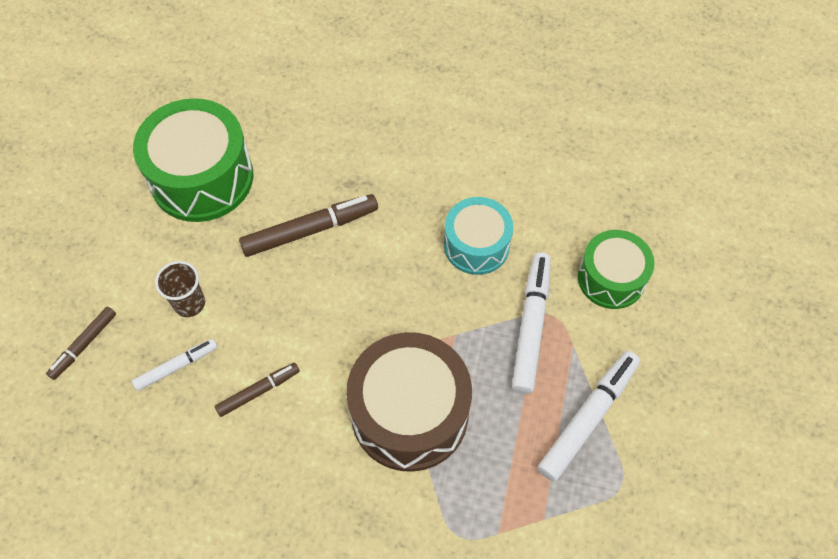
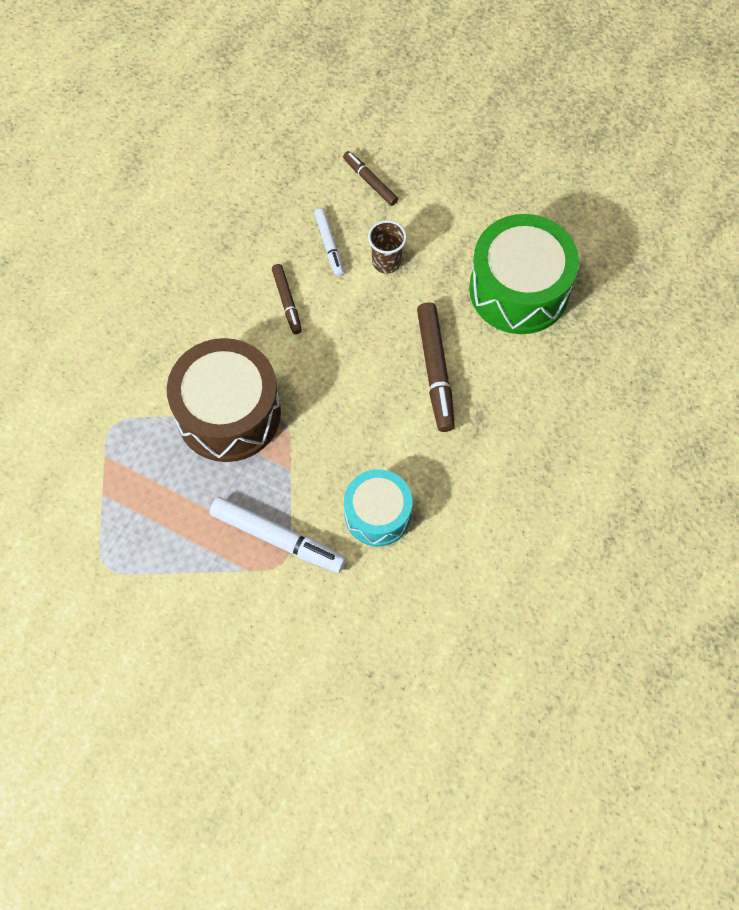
camera: 105 degrees right, 5 degrees up
white marker [538,351,640,481] -> none
green drum [578,230,654,309] -> none

